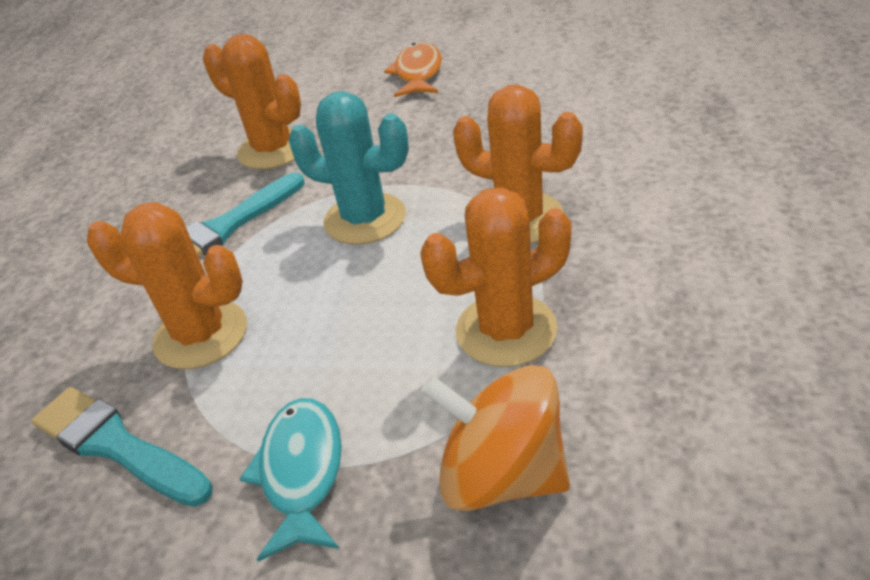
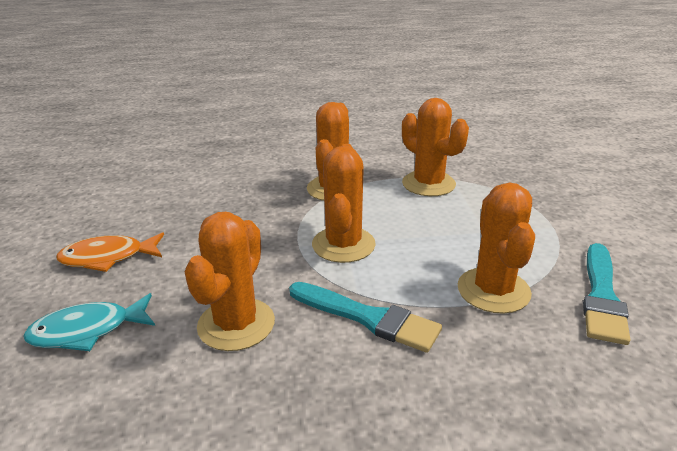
camera: 110 degrees left, 10 degrees down
turquoise fish [240,398,342,562] -> turquoise fish moved to [23,293,155,351]
turquoise cactus [288,91,409,245] -> orange cactus [312,144,376,263]
orange spinning top [421,365,570,511] -> none

